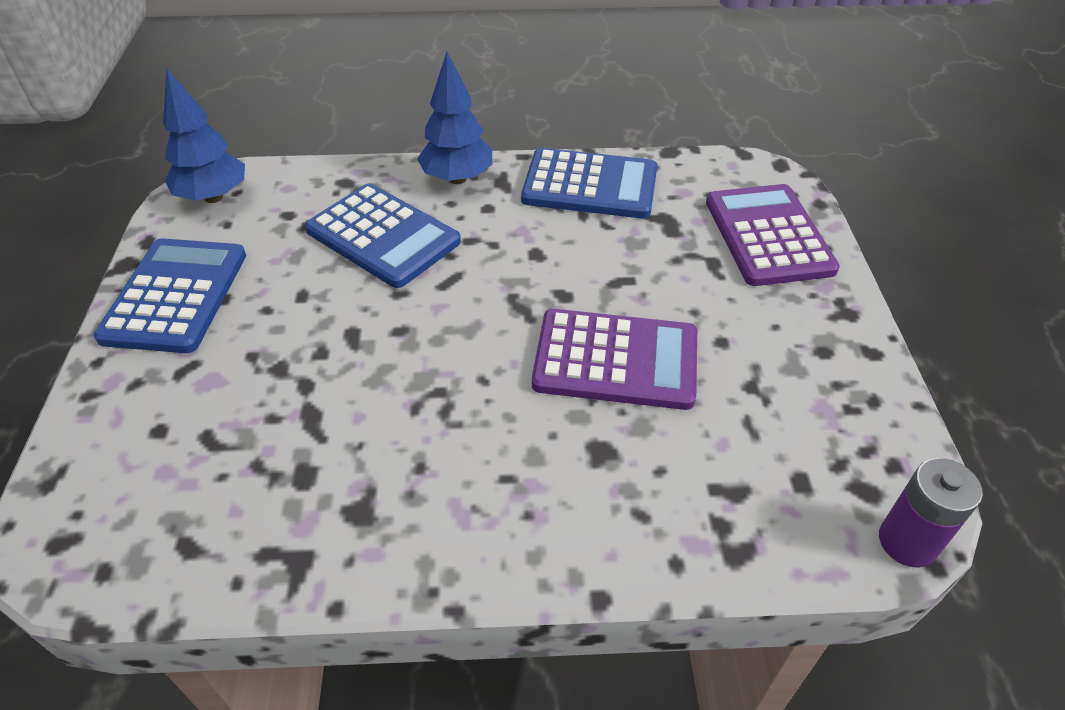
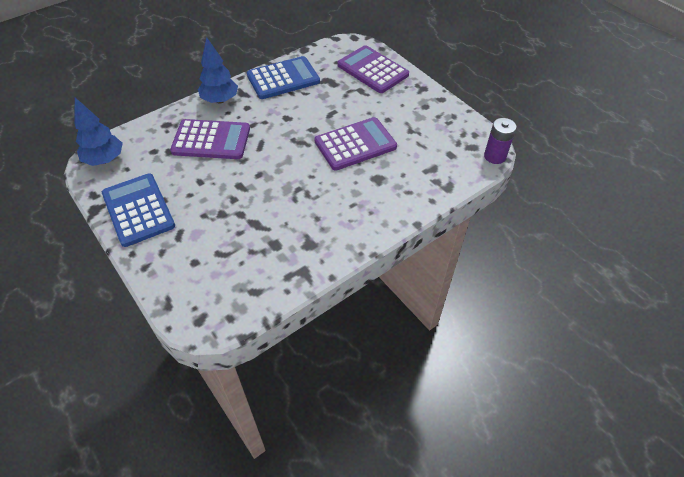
camera: 35 degrees left, 5 degrees up
blue calculator [305,183,461,288] -> purple calculator [170,119,250,159]

